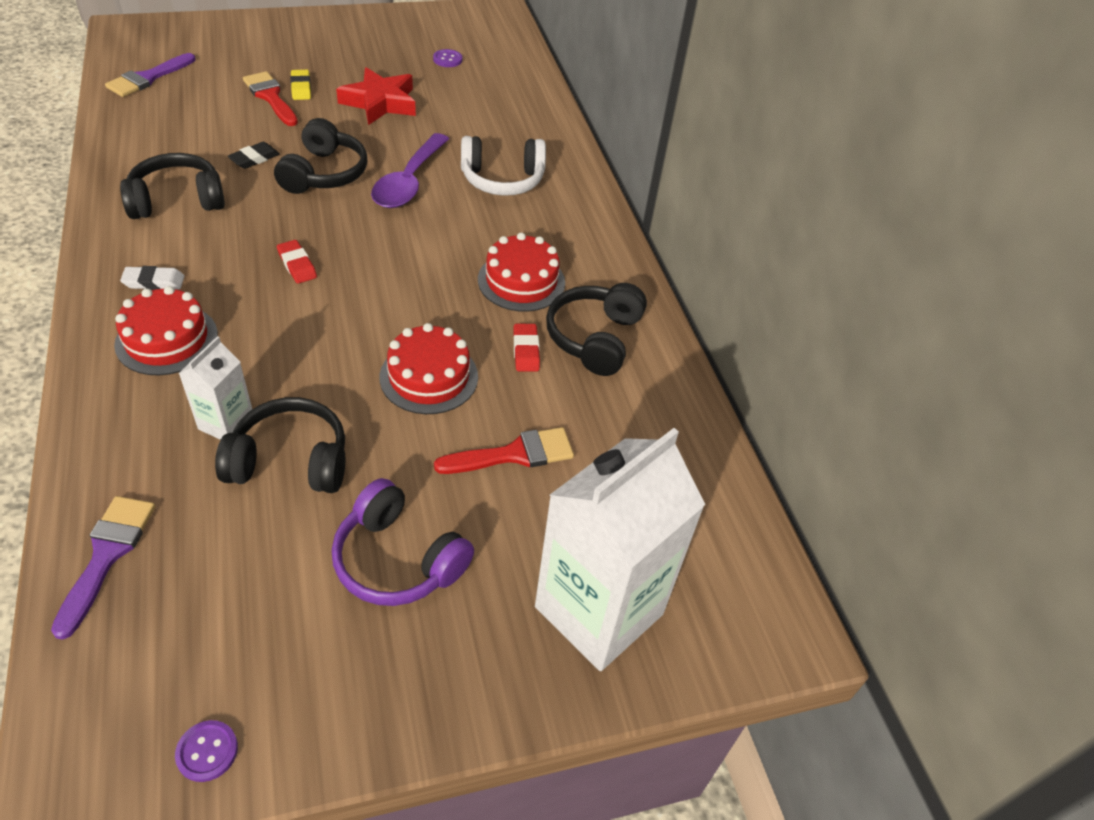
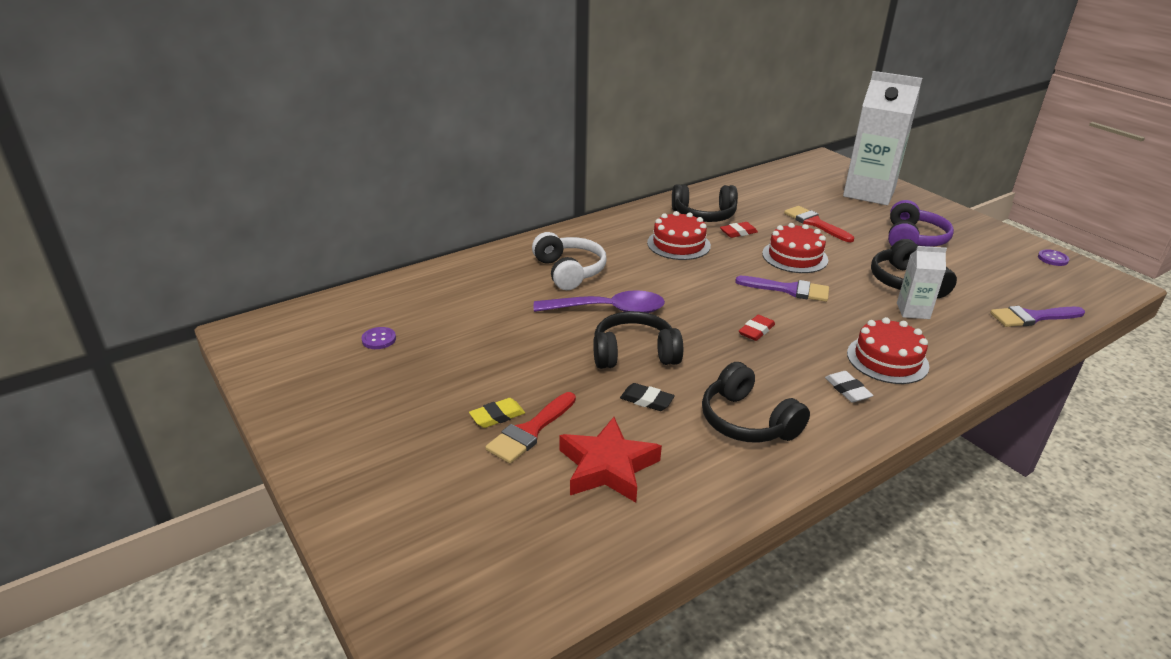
camera: 105 degrees left, 15 degrees down
purple brush [105,53,196,97] -> purple brush moved to [735,276,829,302]
red star [336,67,416,125] -> red star moved to [560,417,662,503]

